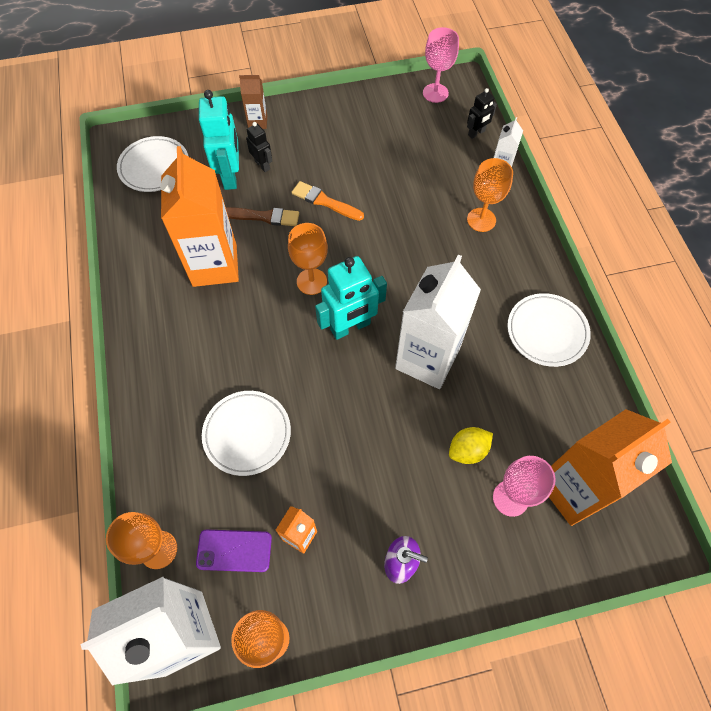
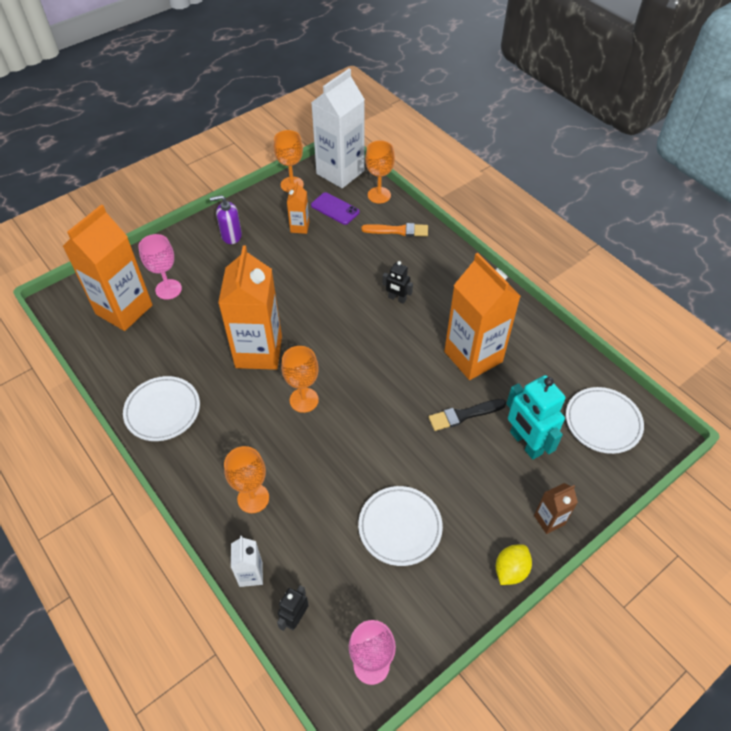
camera: 155 degrees right, 10 degrees down
purple phone [196,529,272,572] -> purple phone turned 60 degrees clockwise [311,192,360,225]
white plate [202,391,291,476] -> white plate moved to [358,486,443,566]
brown brush [226,207,299,226] -> black brush [428,399,506,431]
black robot [246,122,272,172] -> black robot moved to [382,261,413,304]
orange goblet [288,223,328,295] -> orange goblet moved to [281,346,319,413]
orange brush [292,181,364,221] -> orange brush moved to [361,223,428,237]
turquoise robot [315,256,387,340] -> none
white carton [395,254,481,389] -> orange carton [218,245,282,370]
yellow lemon [449,427,493,464] -> yellow lemon moved to [496,545,532,585]

